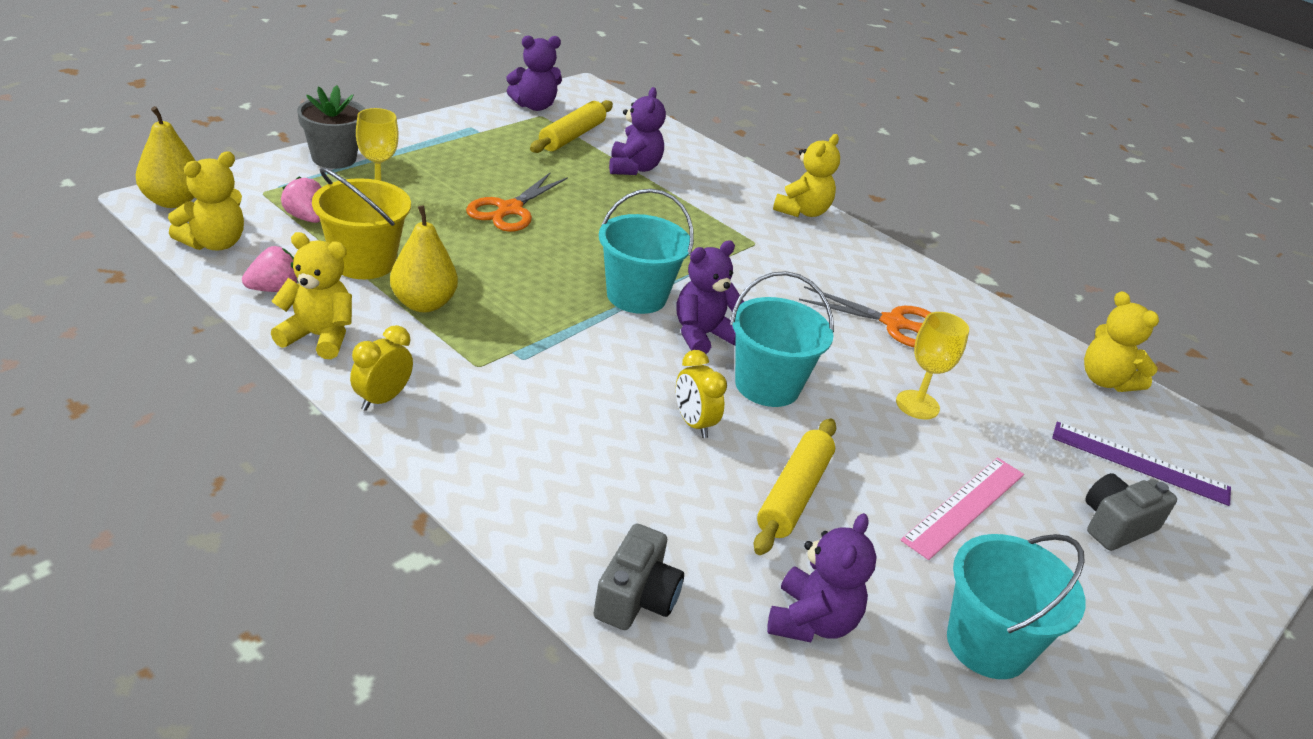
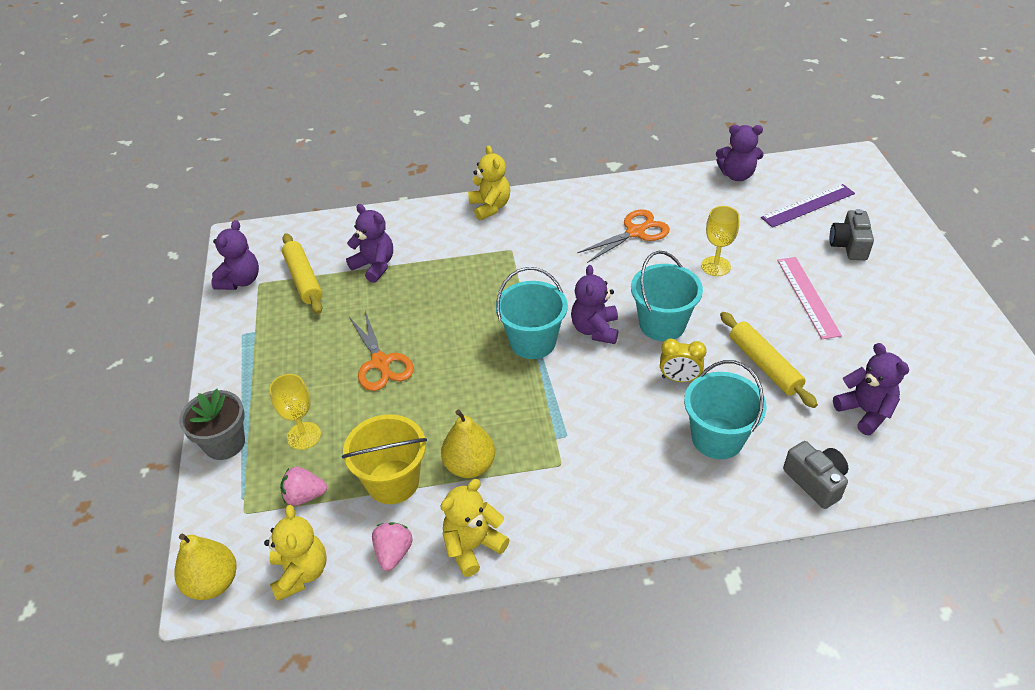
camera: 45 degrees left, 10 degrees up
yellow clock [350,325,413,411] -> none
turquoise bucket [947,534,1086,679] -> turquoise bucket moved to [684,360,766,459]
yellow teddy bear [1084,291,1159,392] -> purple teddy bear [716,125,763,181]

